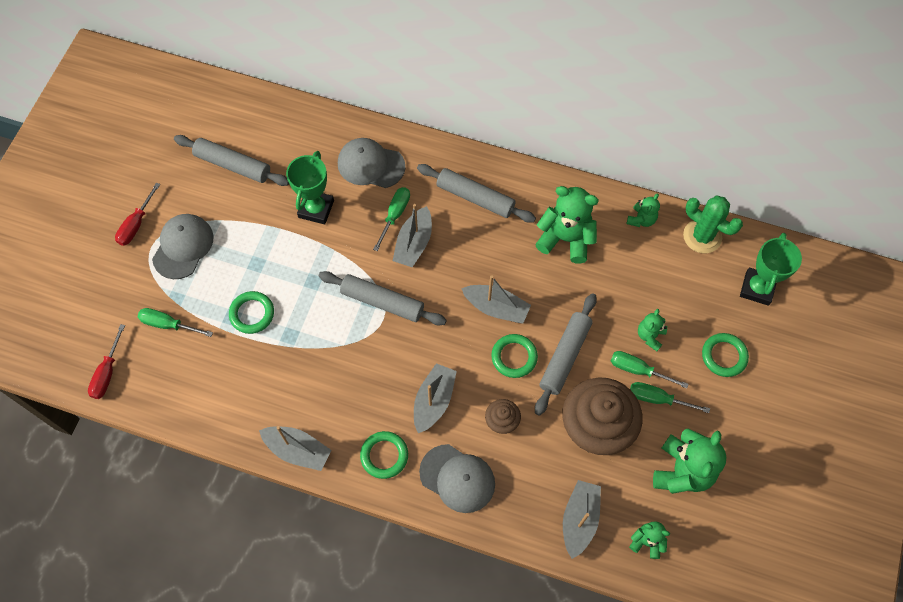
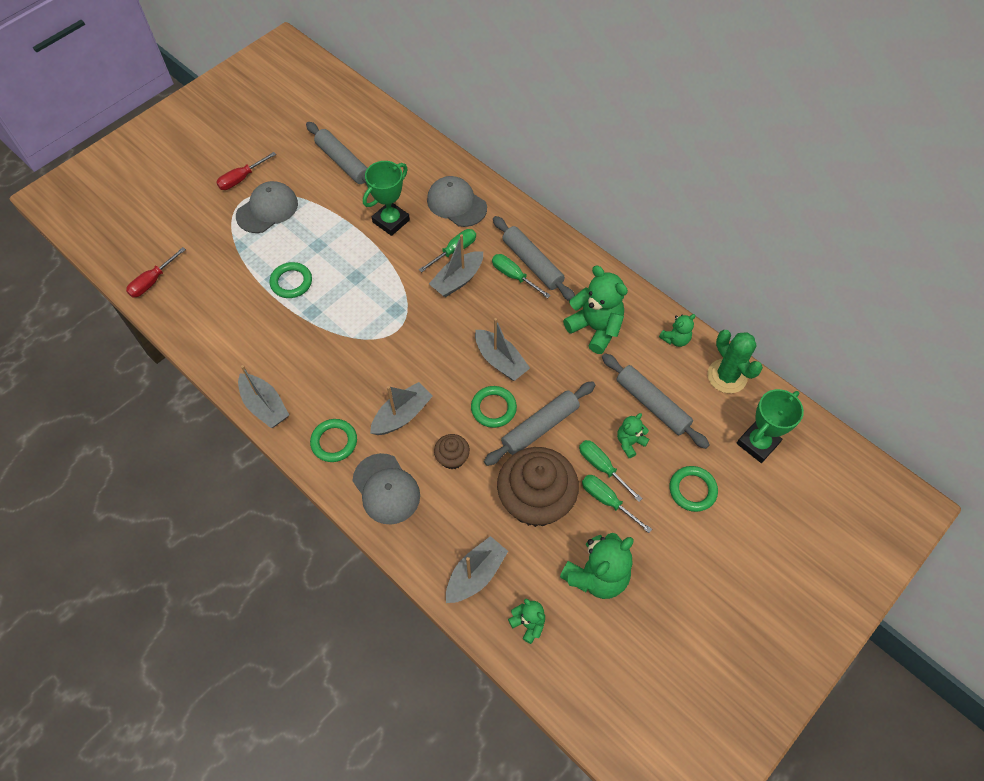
camera: 25 degrees right, 5 degrees down
green screwdriver [138,308,213,337] -> green screwdriver moved to [492,254,551,298]
grey rolling pin [319,271,447,325] -> grey rolling pin moved to [602,353,709,449]

